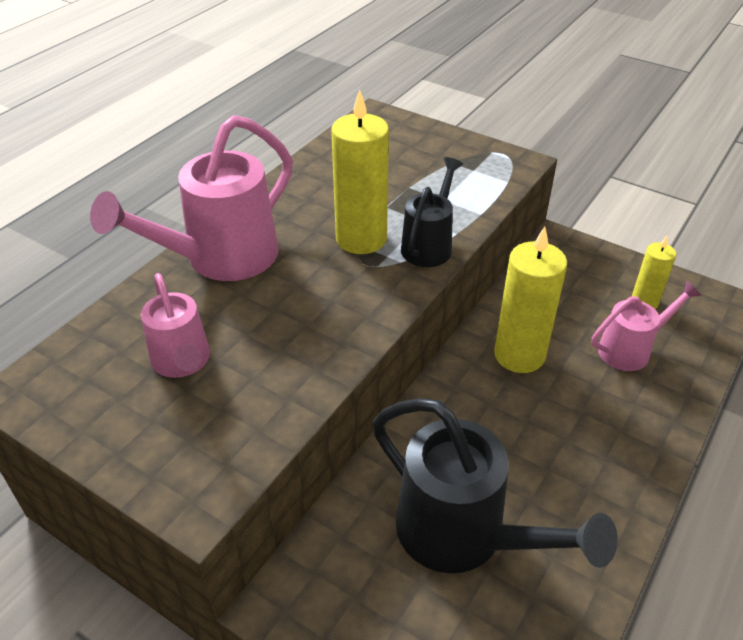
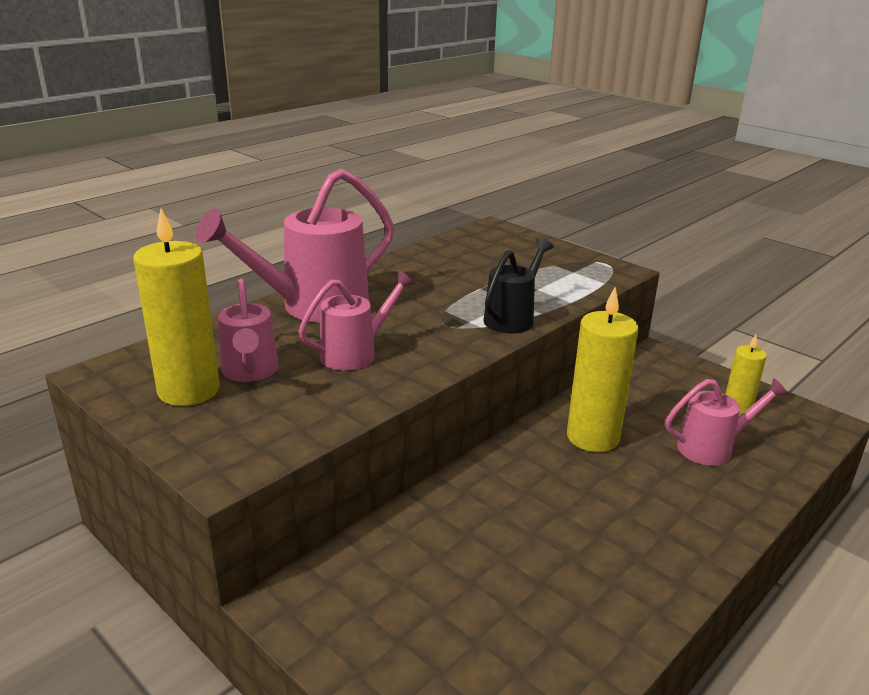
camera: 10 degrees right, 15 degrees down
yellow candle [331,90,389,254] -> yellow candle moved to [133,208,220,406]
black watering can [372,398,618,573] -> none
none -> pink watering can [298,270,416,371]

